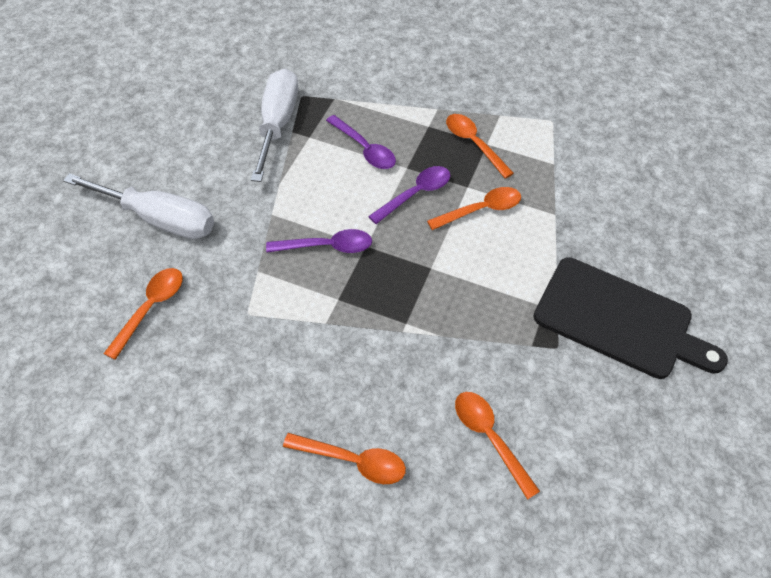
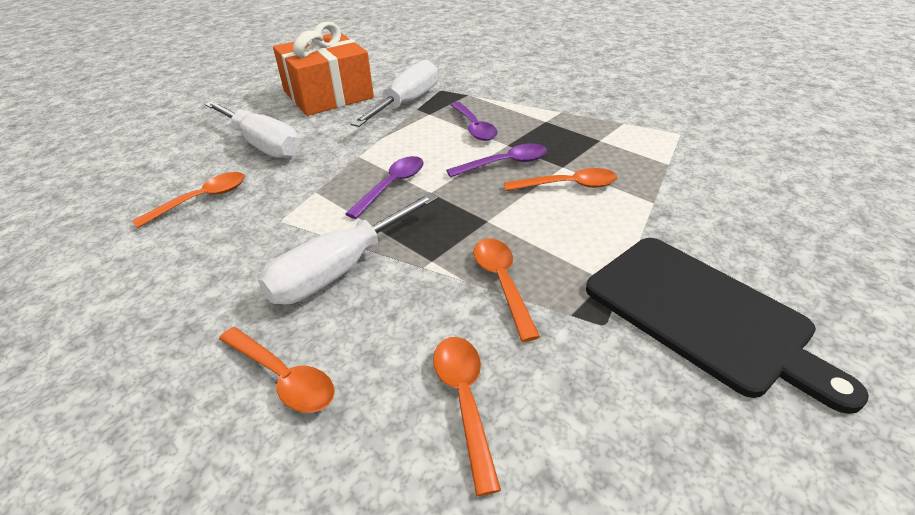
camera: 25 degrees right, 15 degrees down
purple spoon [266,229,372,253] -> purple spoon turned 75 degrees counterclockwise [346,156,424,219]
orange spoon [446,114,514,179] -> orange spoon moved to [473,239,540,342]
none -> white screwdriver [258,192,438,305]
none -> orange gift [273,22,374,116]

